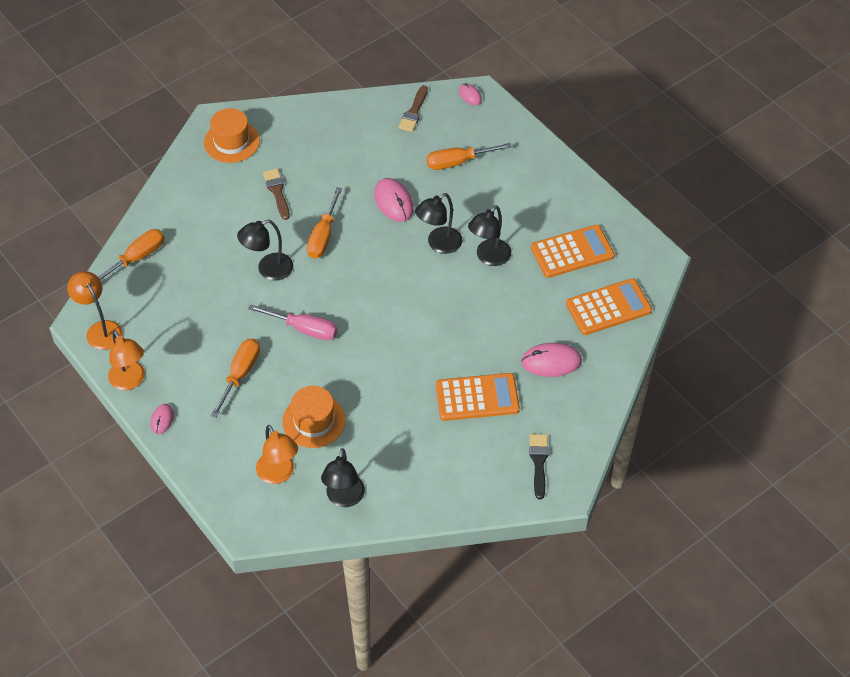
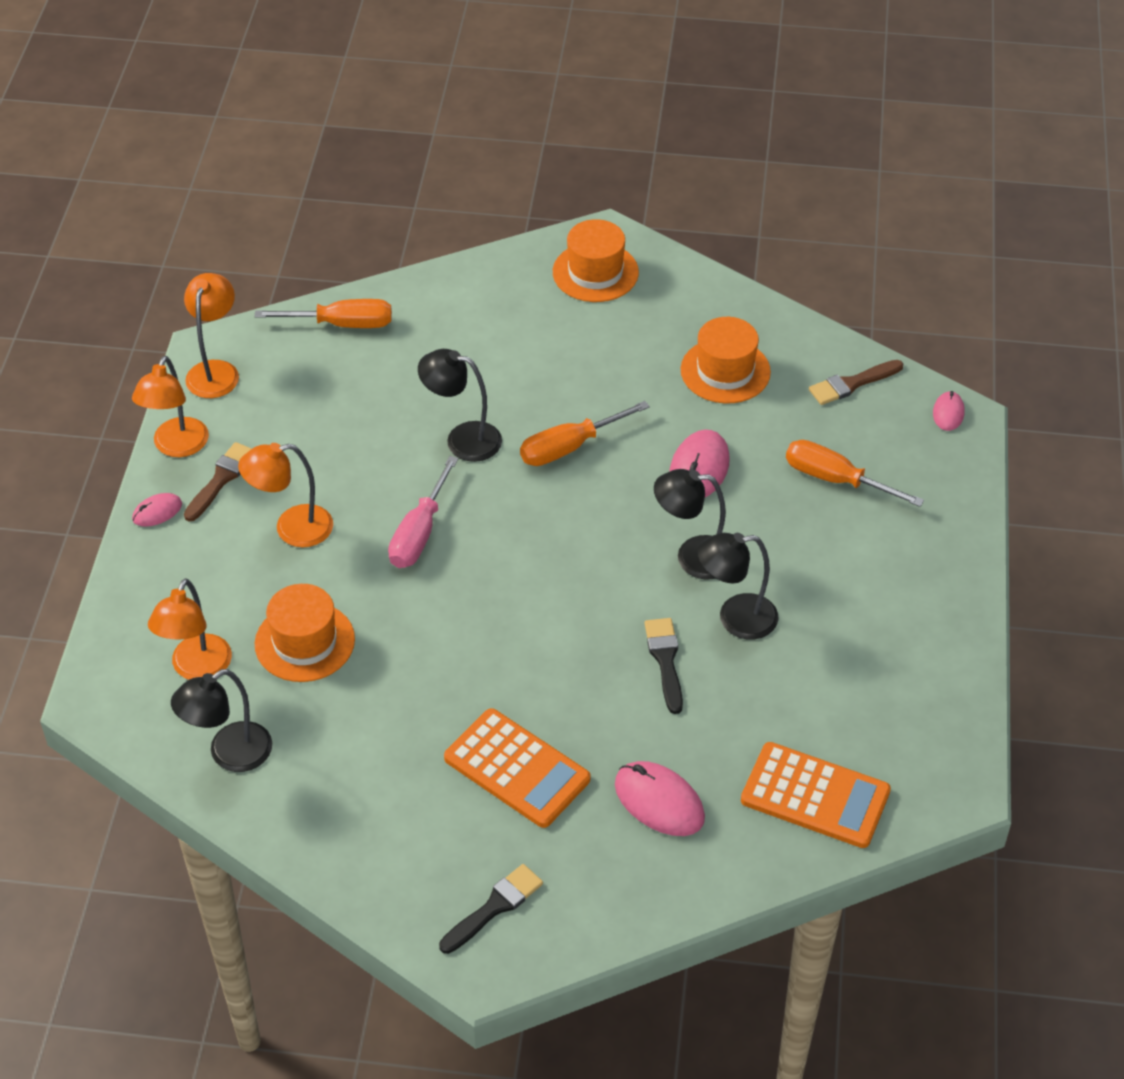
camera: 45 degrees right, 5 degrees down
orange screwdriver [210,339,260,418] -> orange lamp [238,443,333,547]
pink screwdriver [248,304,338,341] -> pink screwdriver turned 45 degrees clockwise [388,456,458,568]
brown brush [263,168,290,220] -> brown brush moved to [184,442,252,522]
orange calculator [531,225,614,278] -> none
none -> black brush [644,618,683,714]
none -> orange hat [681,317,771,403]

